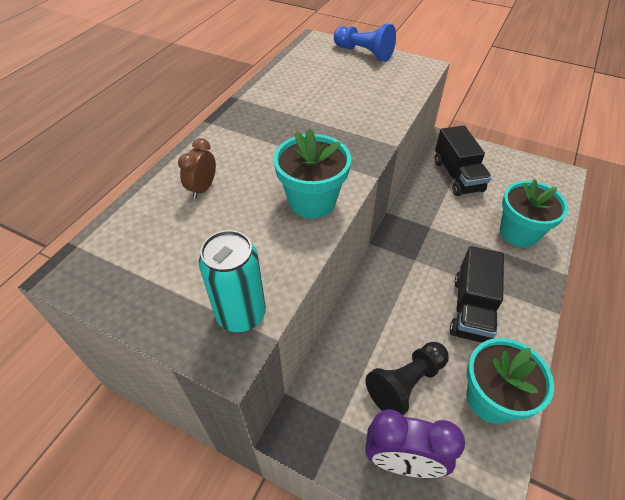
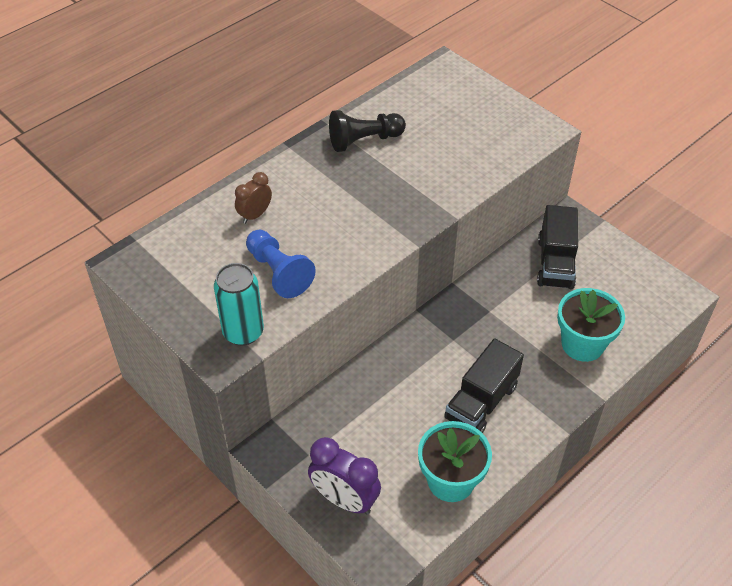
camera: 20 degrees right, 0 degrees up
turquoise flower pot [273,128,351,219] -> none
blue pawn [334,24,396,62] -> blue pawn moved to [246,230,316,298]
black pawn [366,342,449,415] -> black pawn moved to [329,110,406,152]

